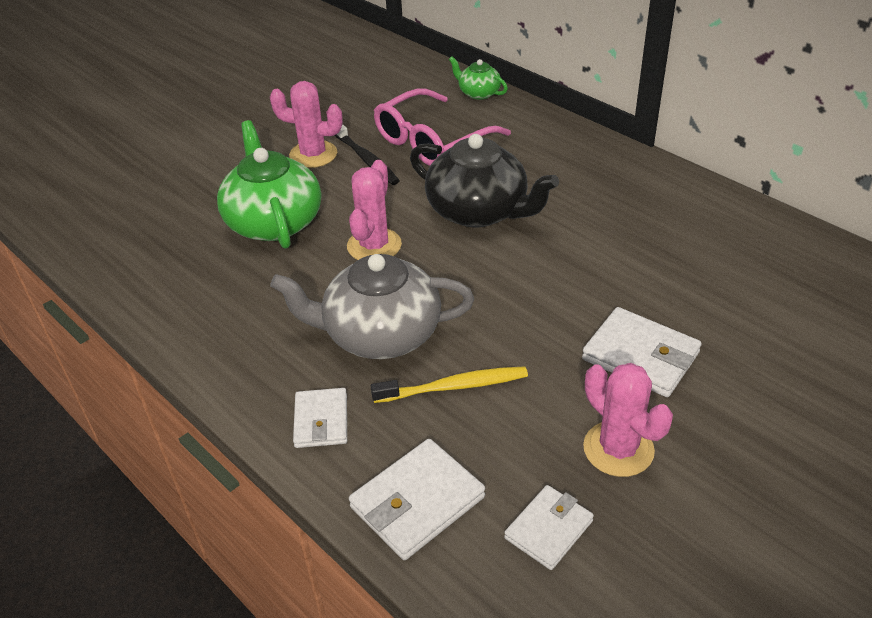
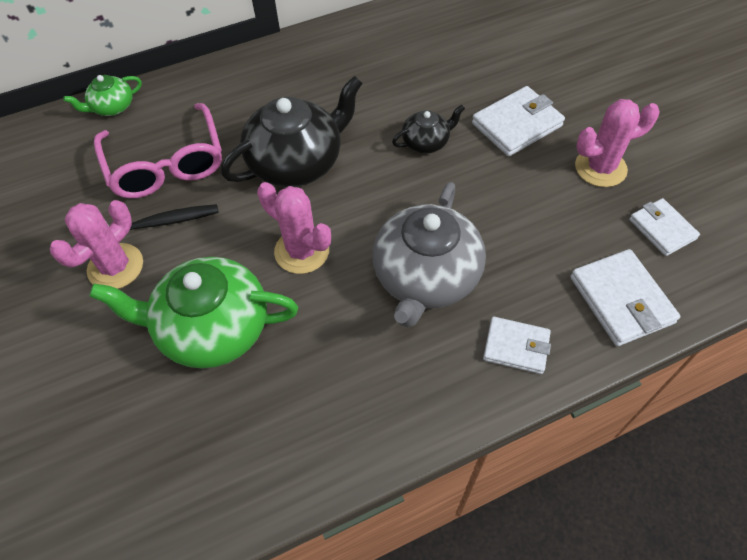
camera: 70 degrees left, 15 degrees up
yellow toothbrush [371,366,528,403] -> none
none -> black teapot [392,104,465,153]

